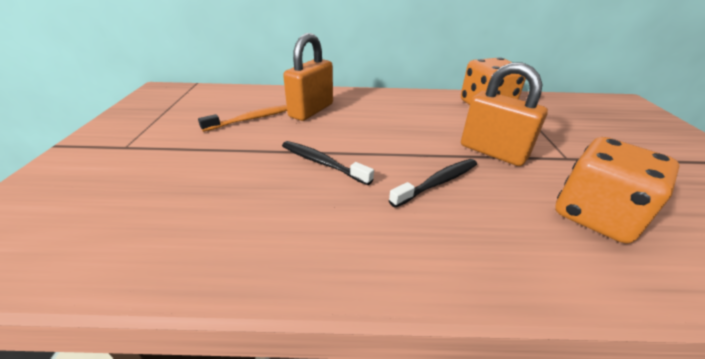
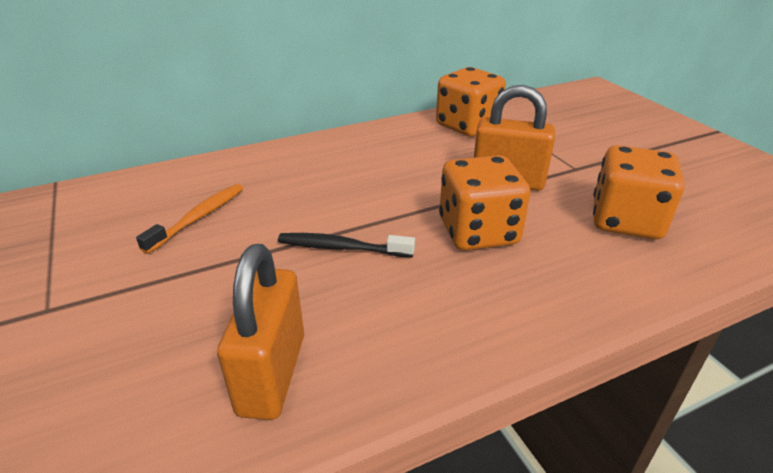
camera: 25 degrees left, 0 degrees up
orange padlock [283,33,333,121] -> orange padlock moved to [217,244,304,420]
black toothbrush [389,159,477,208] -> orange dice [439,155,530,250]

